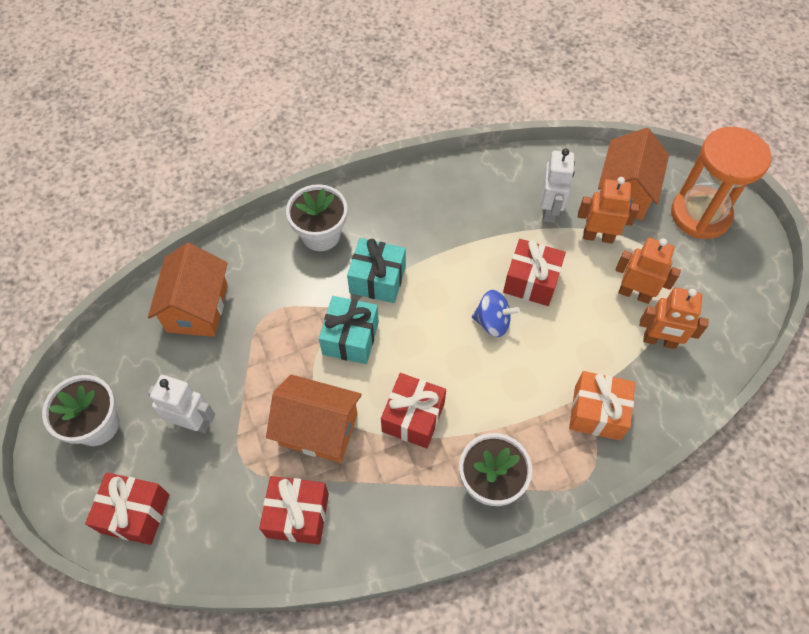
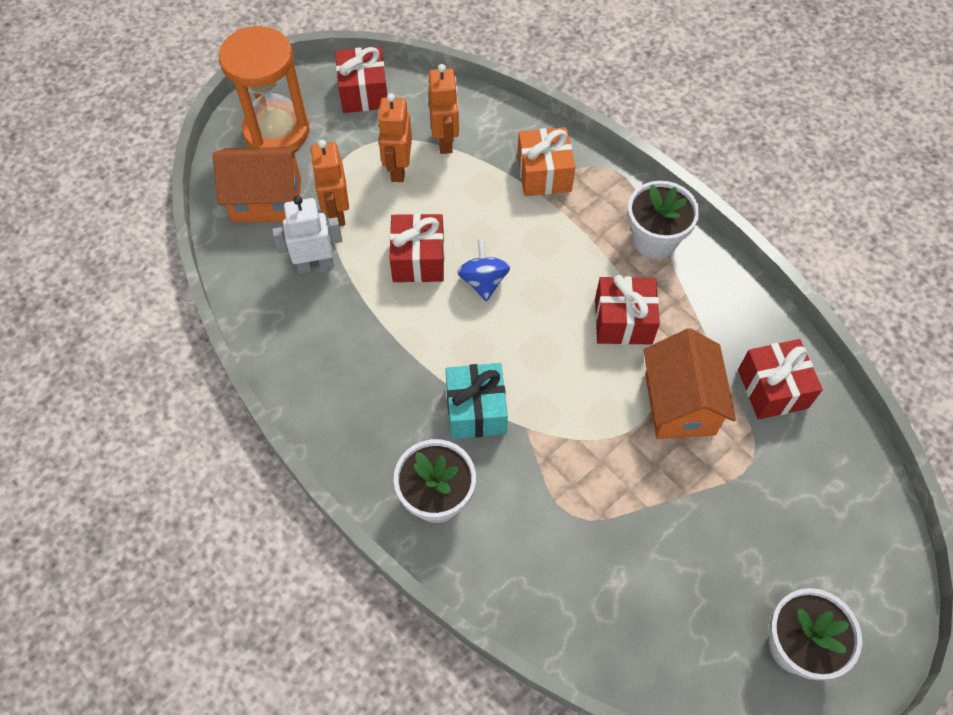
camera: 110 degrees left, 0 degrees up
red gift [85,472,169,545] -> red gift moved to [335,46,387,113]
orange house [148,243,228,337] -> none
white robot [148,375,215,433] -> none
turquoise gift [319,296,379,364] -> none

